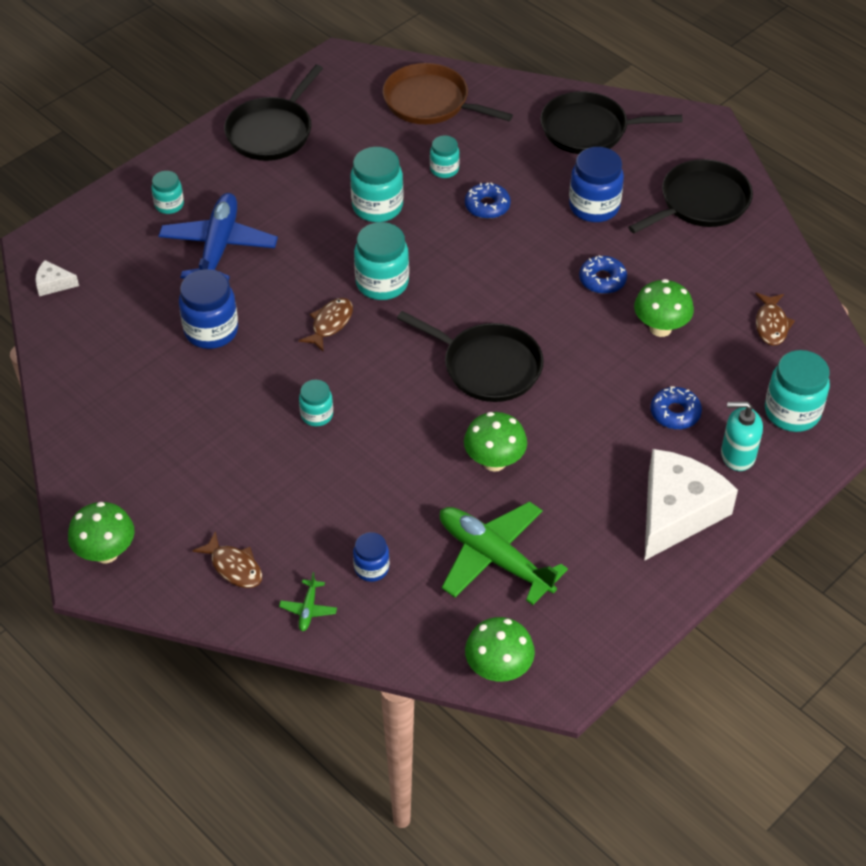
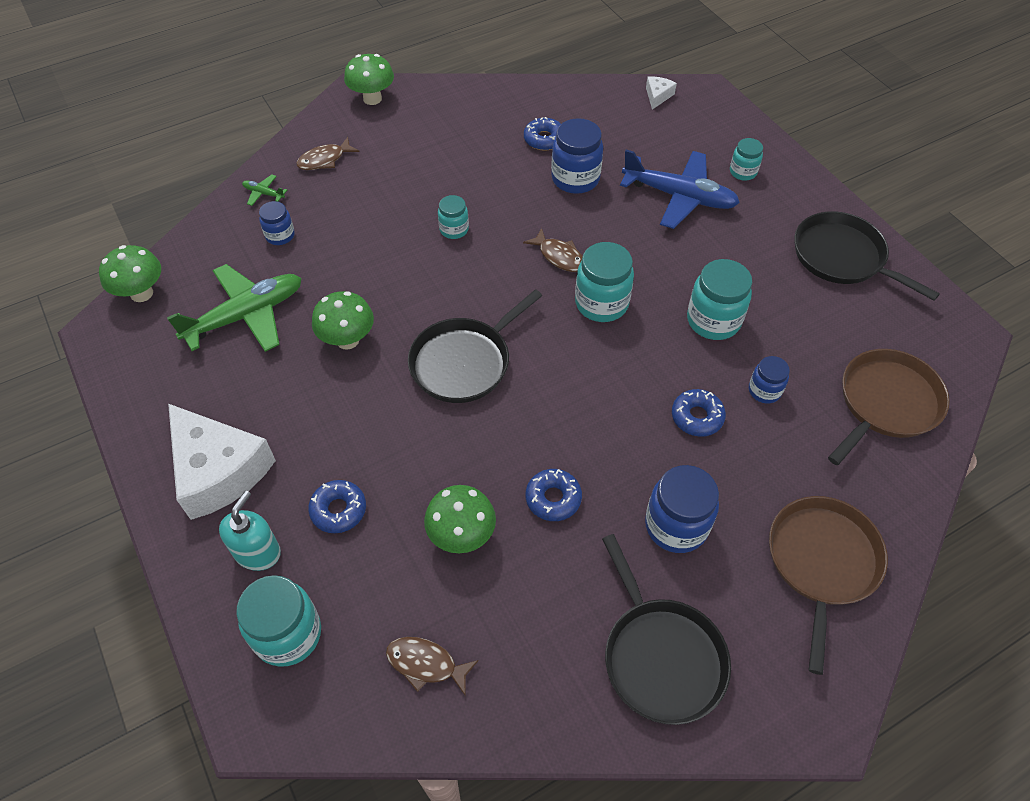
camera: 105 degrees right, 5 degrees up
turquoise jar [430,135,460,178] -> blue jar [749,356,790,403]
black pan [540,91,682,154] -> brown pan [769,496,888,675]
none -> blue donut [524,117,561,151]

